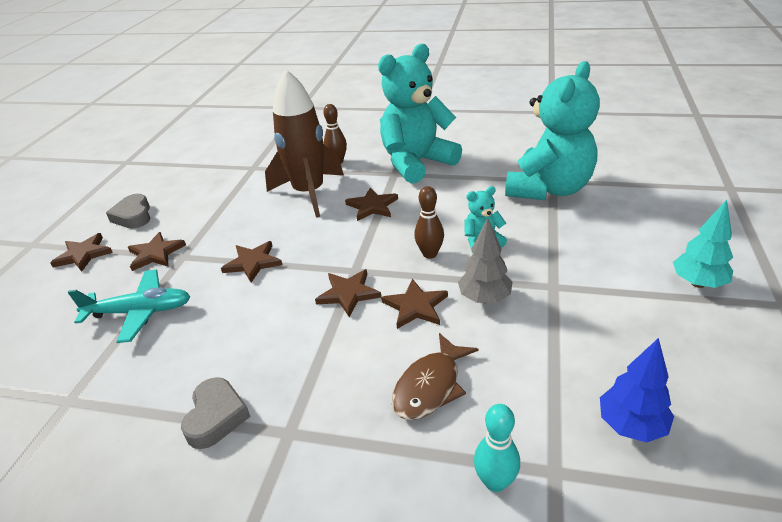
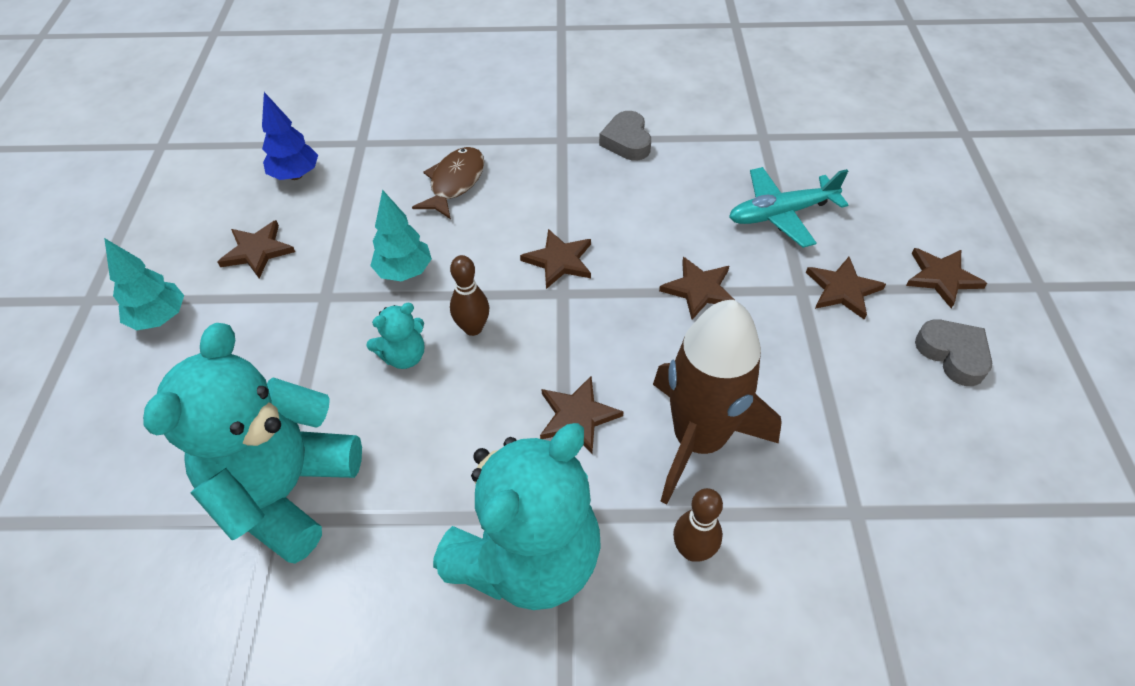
camera: 165 degrees right, 15 degrees up
brown star [381,279,448,329] -> brown star moved to [218,220,295,278]
grey tree [458,218,513,303] -> turquoise tree [370,190,432,282]
turquoise bowling pin [474,404,520,492] -> none

